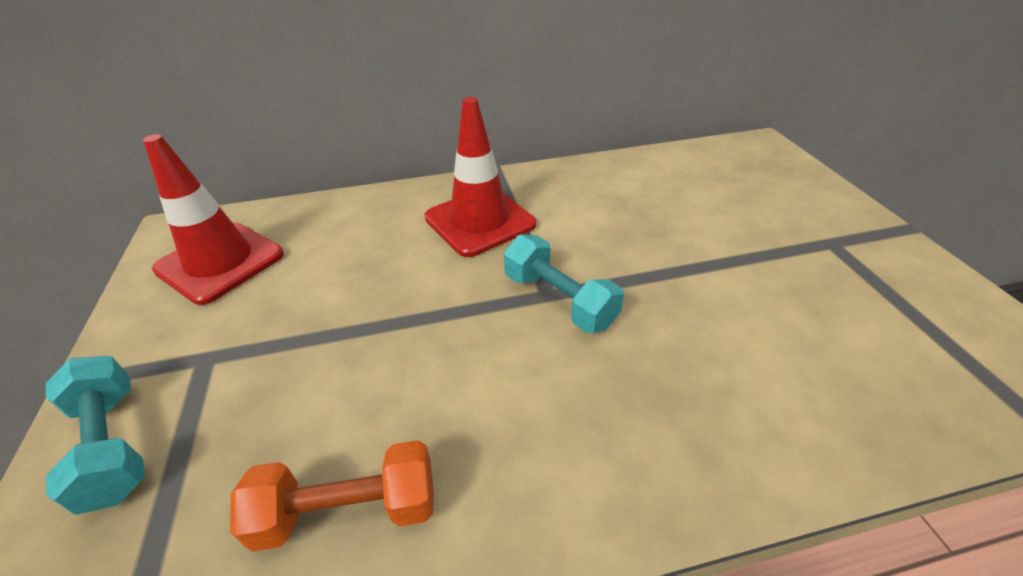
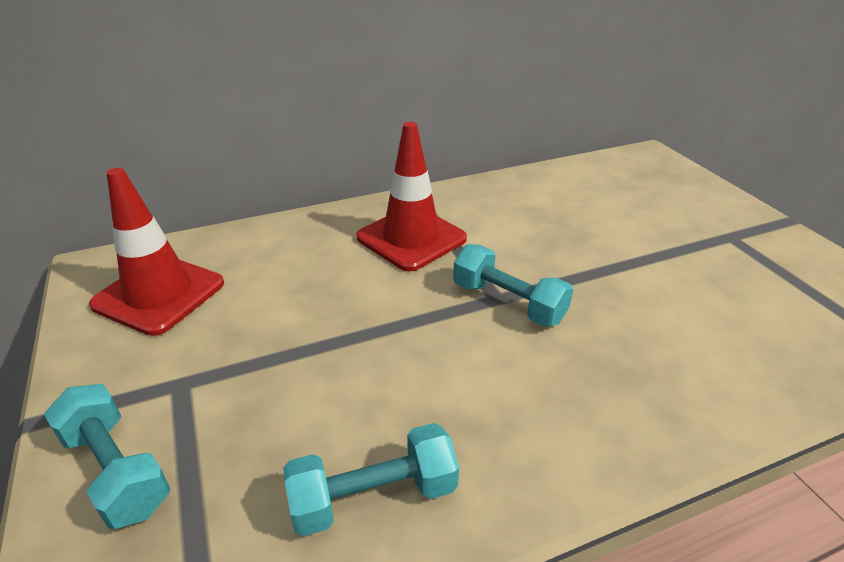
camera: 10 degrees left, 5 degrees down
orange dumbbell [230,440,434,552] -> turquoise dumbbell [283,423,459,536]

